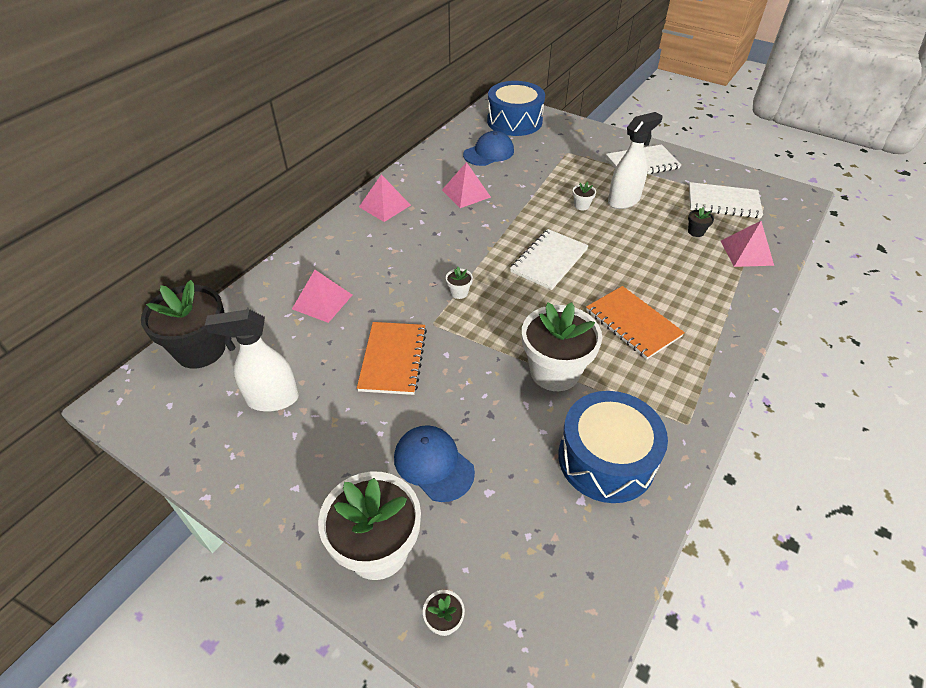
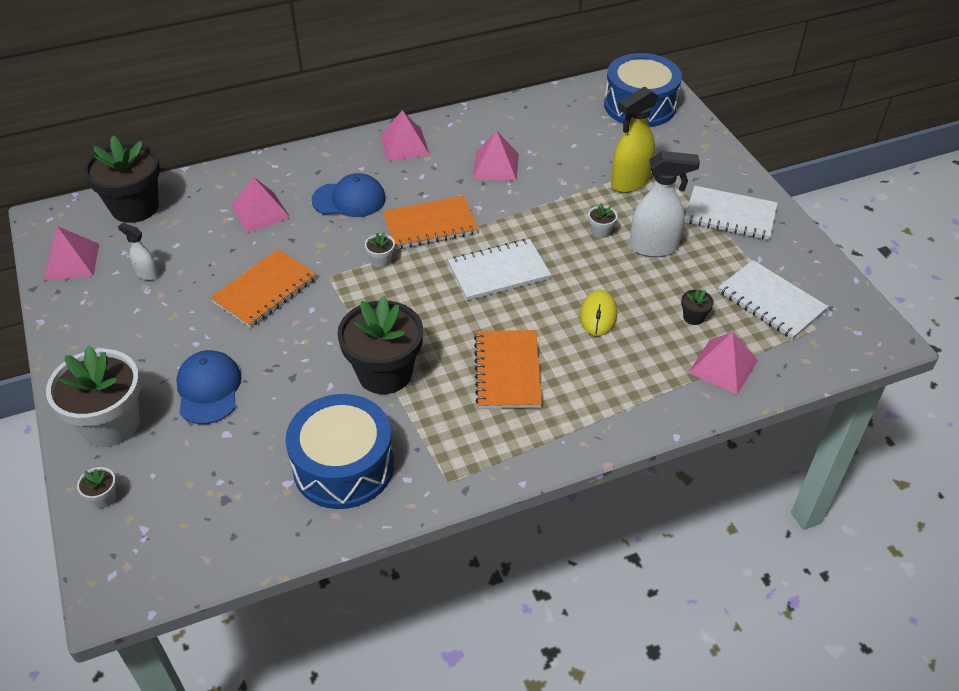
camera: 35 degrees right, 0 degrees up
white spray bottle [205,309,299,412] -> white spray bottle [118,223,159,280], size x0.53
blue cap [463,131,514,166] -> blue cap moved to [312,173,386,217]
white flower pot [522,302,602,391] -> black flower pot [337,296,423,394]
none -> pink pyramid [44,226,99,281]
none -> orange notebook [382,196,479,249]
none -> yellow mouse [580,290,617,336]
none -> yellow spray bottle [611,86,659,193]

